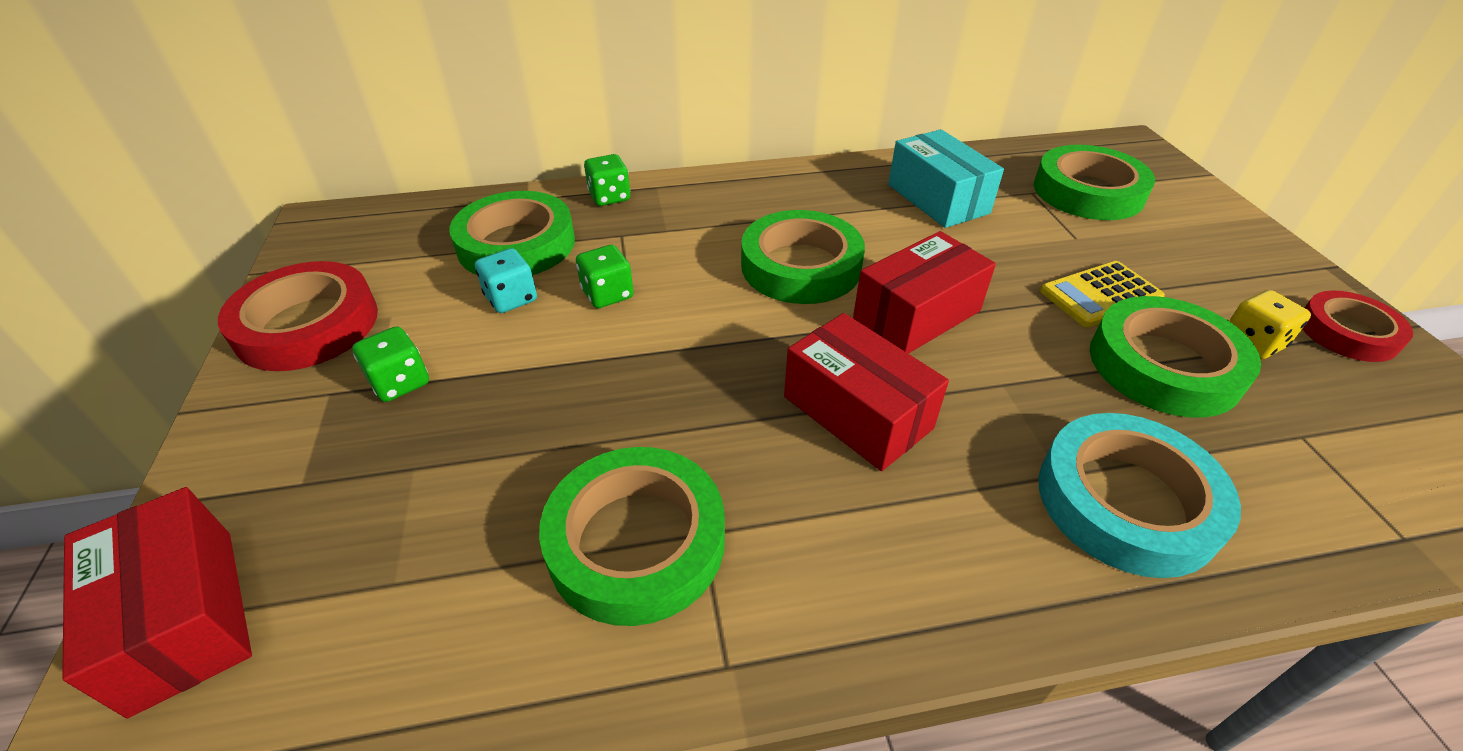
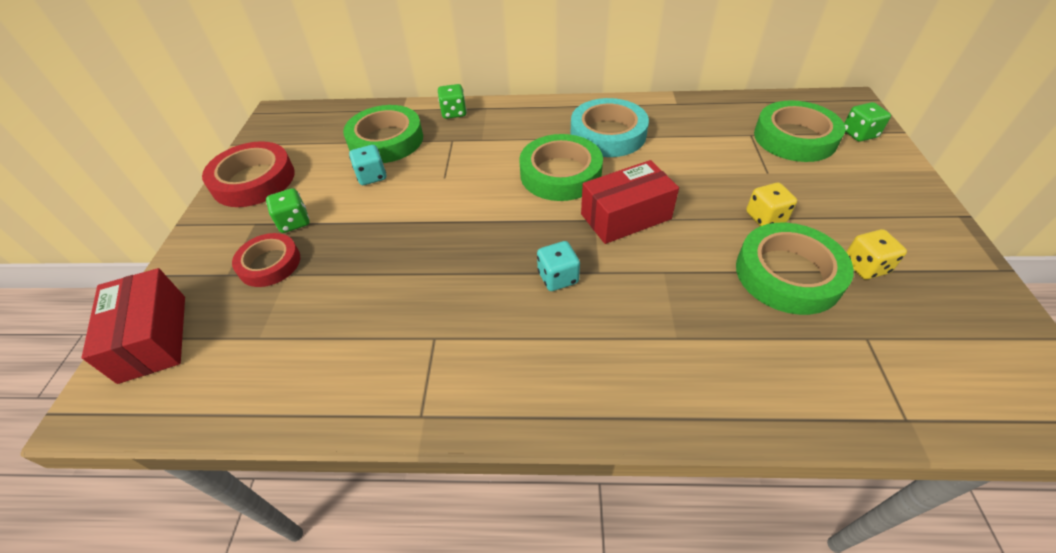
camera: 15 degrees right, 5 degrees up
green tape [539,447,725,626] -> none
green dice [576,245,634,308] -> green dice moved to [844,102,891,142]
red box [784,313,949,471] -> turquoise dice [537,241,580,291]
turquoise box [888,129,1004,228] -> none
turquoise tape [1039,413,1241,578] -> turquoise tape moved to [570,98,649,157]
yellow calculator [1040,261,1165,327] -> yellow dice [746,183,797,226]
red tape [1303,290,1413,362] -> red tape moved to [232,233,300,287]

